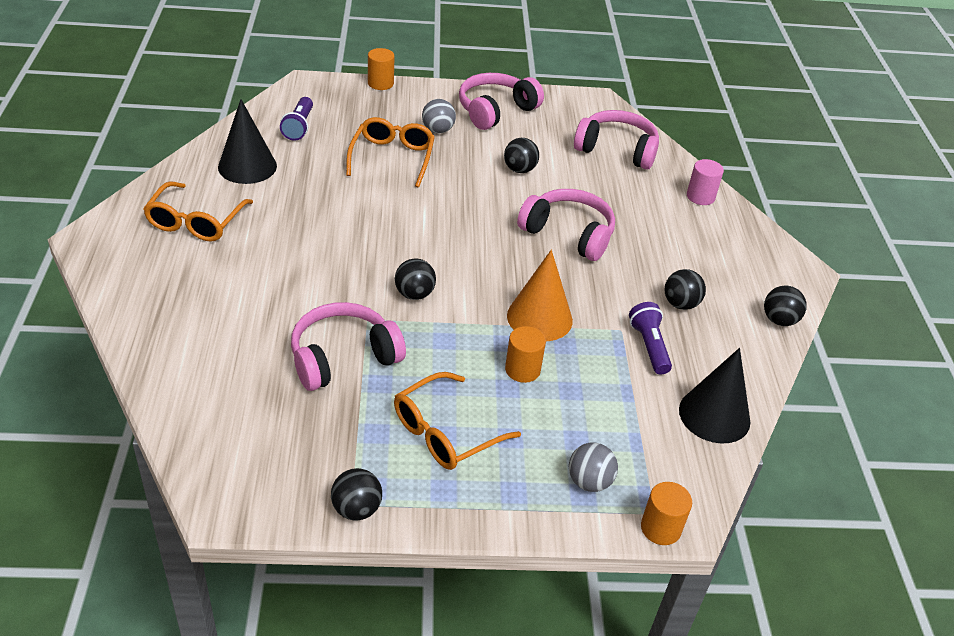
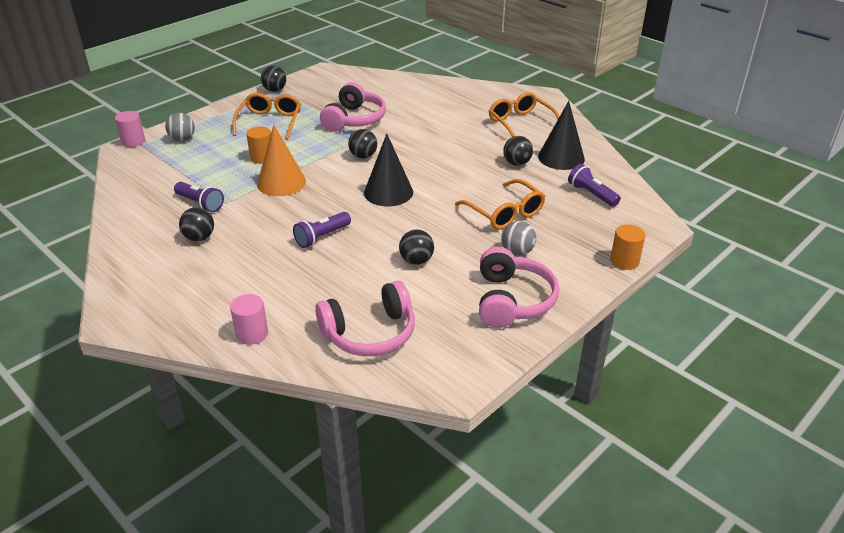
camera: 140 degrees right, 5 degrees down
pink headphones [517,189,615,261] -> purple flashlight [293,212,351,248]
orange cylinder [641,482,692,545] -> pink cylinder [115,111,145,147]
black cone [679,348,750,444] -> black cone moved to [364,134,413,206]
black ball [764,286,807,326] -> black ball moved to [503,136,533,166]

